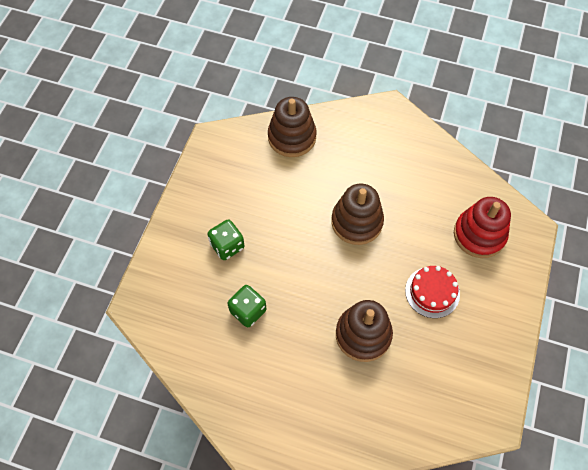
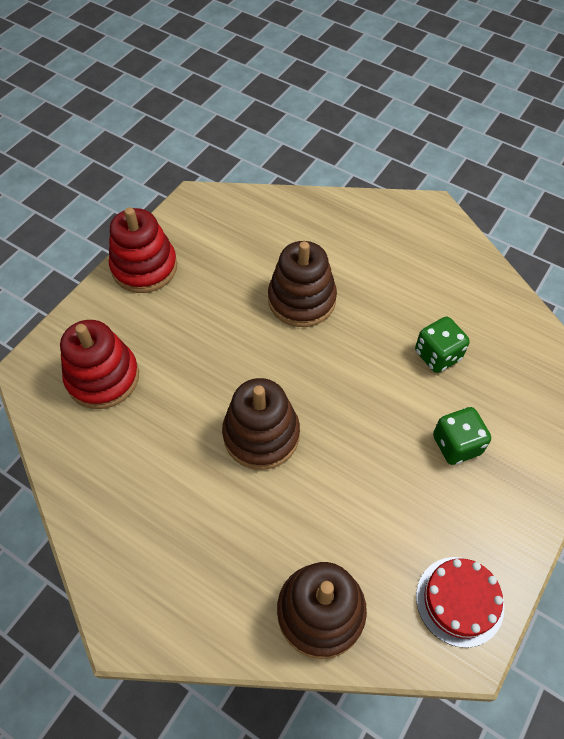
camera: 165 degrees left, 5 degrees down
red cake [405,266,460,318] -> red cake moved to [416,557,504,648]
none -> red stacking toy [109,207,177,293]

